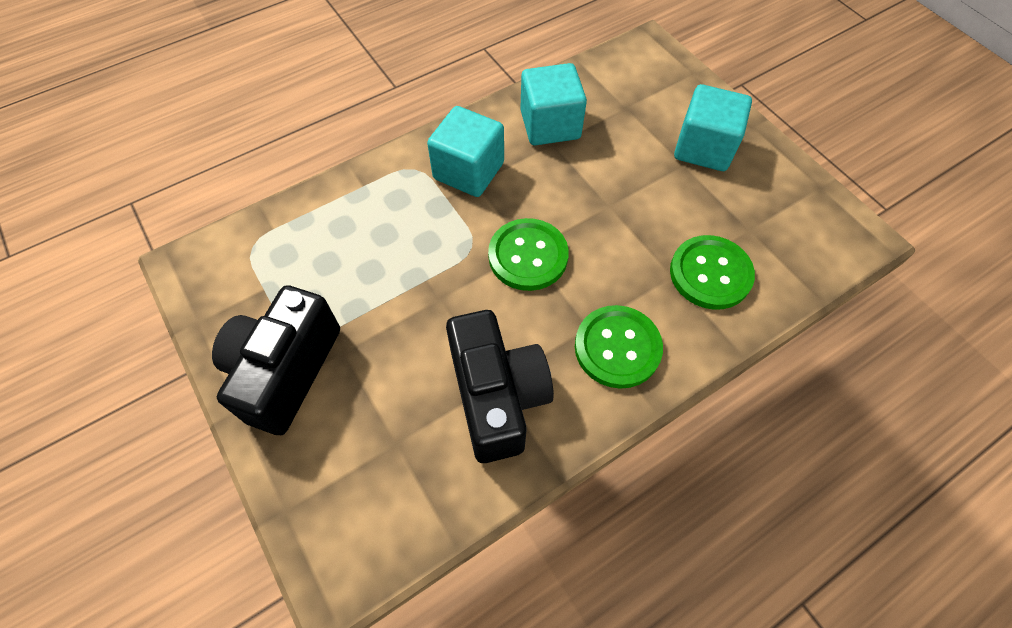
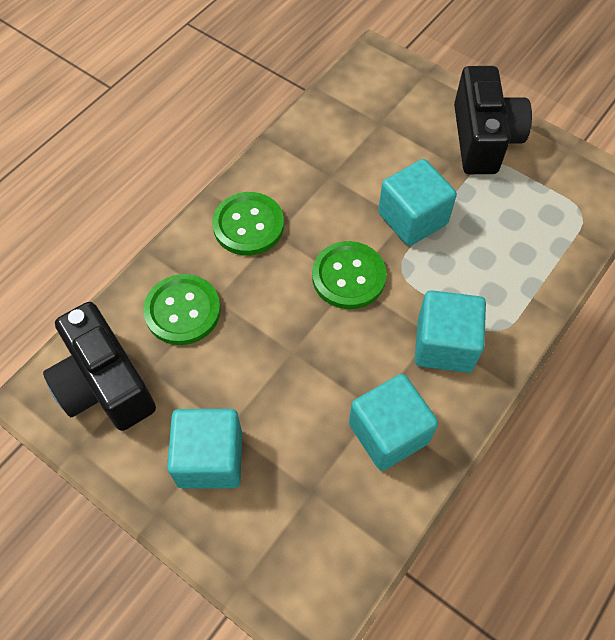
camera: 160 degrees right, 0 degrees up
black camera [446,310,554,463] -> black camera moved to [43,302,156,431]
none -> turquoise cube [378,159,457,246]

